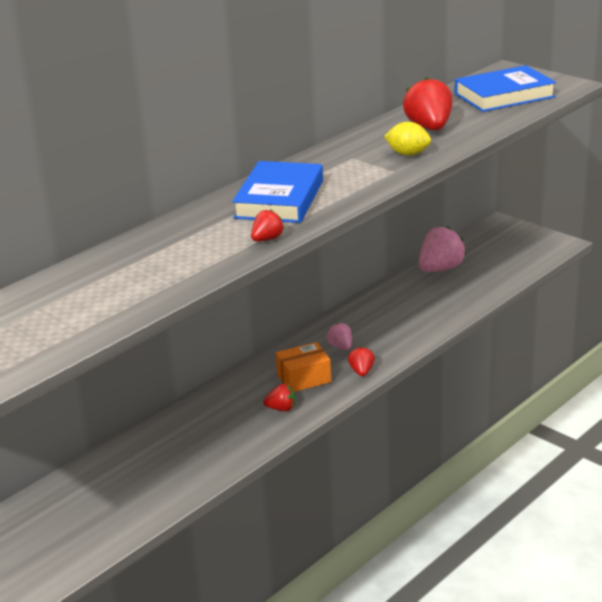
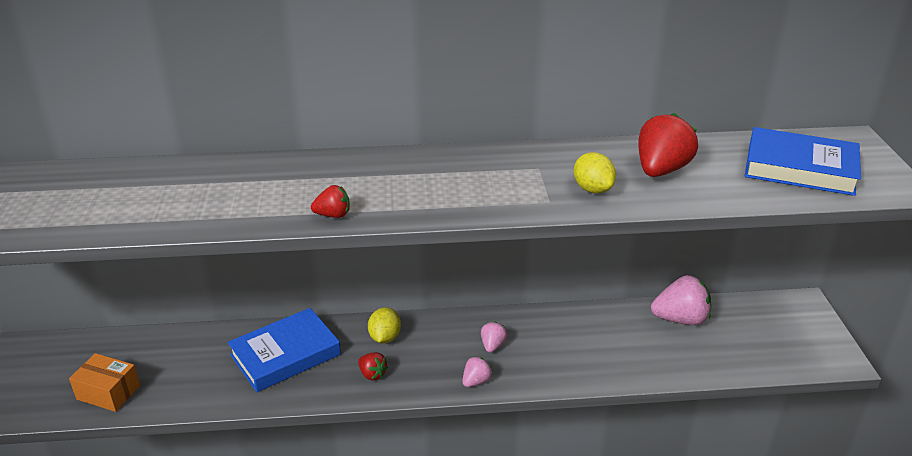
camera: 40 degrees right, 5 degrees up
blue book [232,161,323,223] -> blue book moved to [228,308,341,392]
orange box [276,342,331,392] -> orange box moved to [69,353,140,412]
red strawberry [348,347,375,376] -> pink strawberry [463,356,492,387]
none -> yellow lemon [368,307,401,343]

